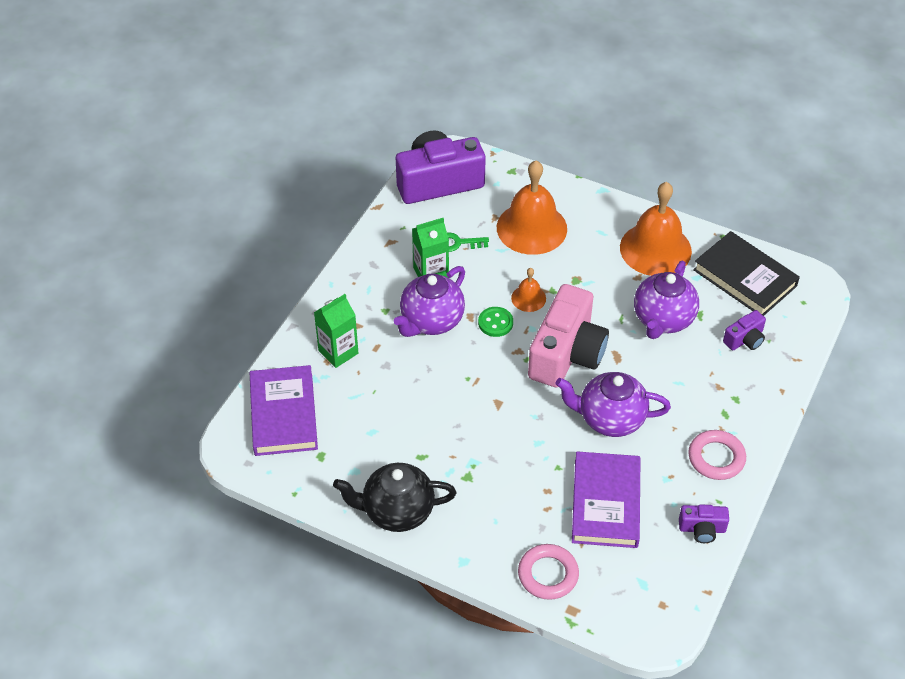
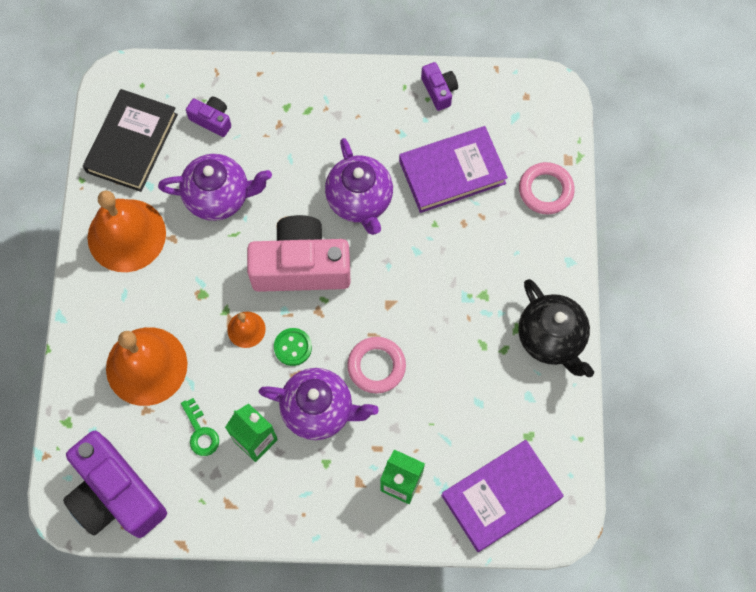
camera: 115 degrees left, 20 degrees up
pink ring [688,430,746,480] -> pink ring moved to [347,337,406,394]

